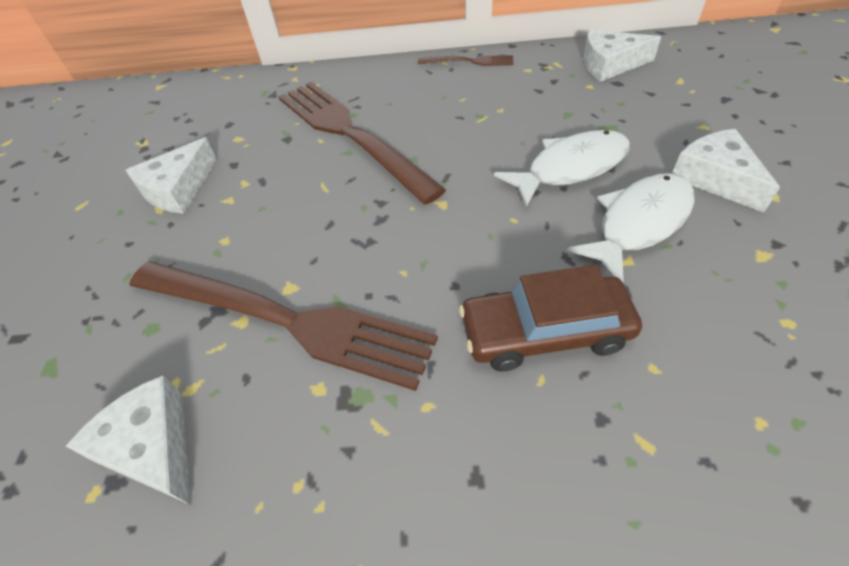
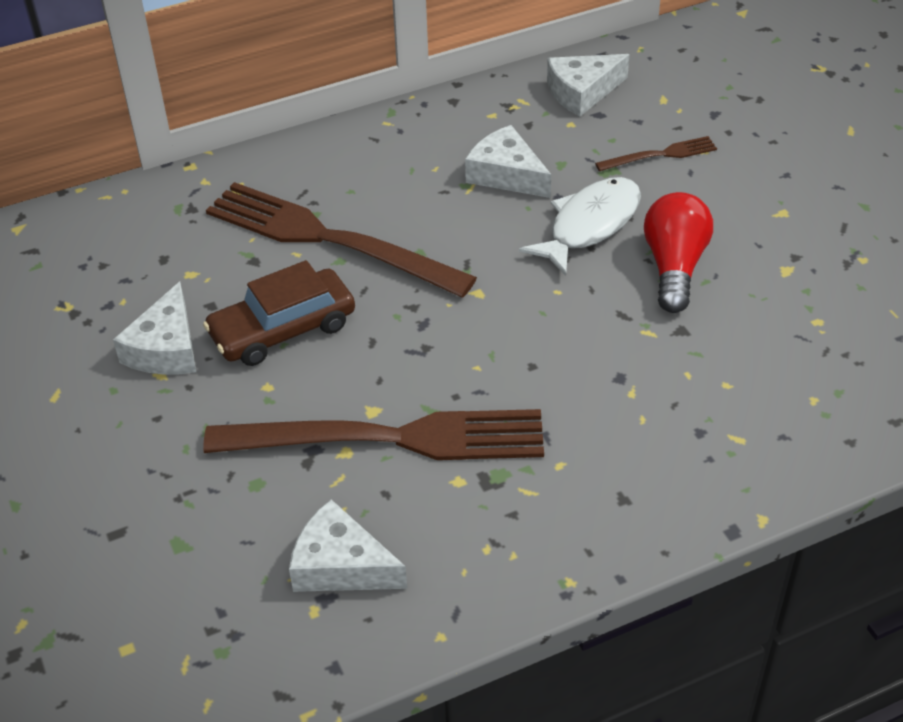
camera: 25 degrees left, 5 degrees down
brown fork [418,55,514,66] -> brown fork moved to [595,136,717,171]
brown car [459,265,642,371] -> brown car moved to [203,260,355,366]
white fish [567,173,695,282] -> red light bulb [644,192,713,313]
white cheese [672,129,780,212] -> white cheese moved to [465,125,551,198]

